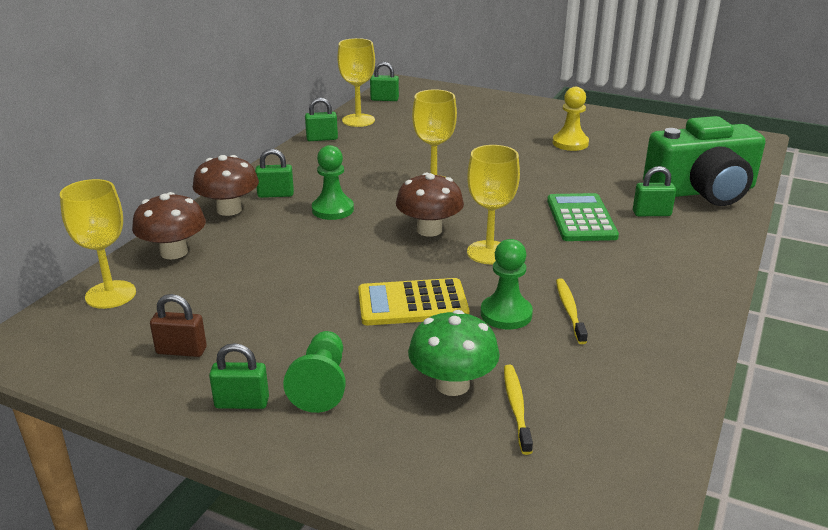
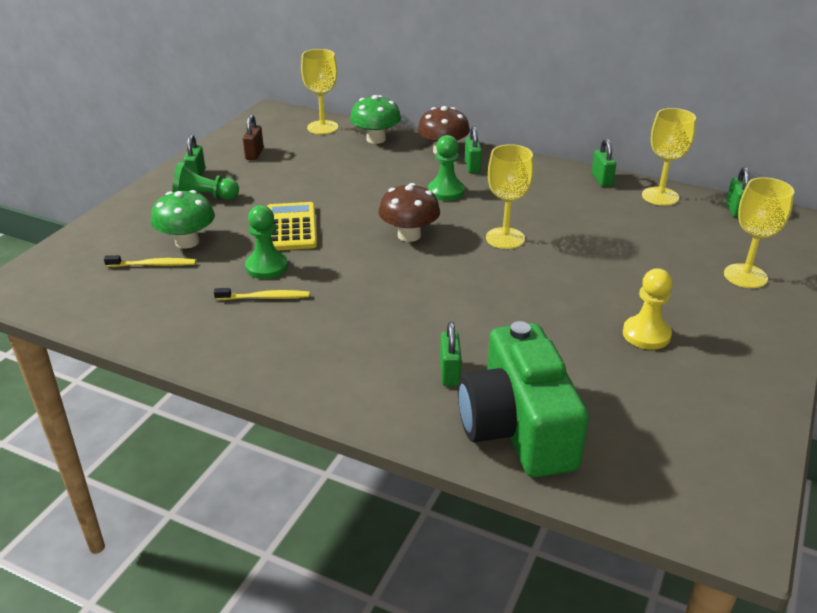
camera: 90 degrees right, 5 degrees up
brown mushroom [132,192,206,259] -> green mushroom [350,95,401,144]
yellow goblet [467,145,520,264] -> yellow goblet moved to [724,177,794,288]
green calculator [547,193,619,241] -> none

